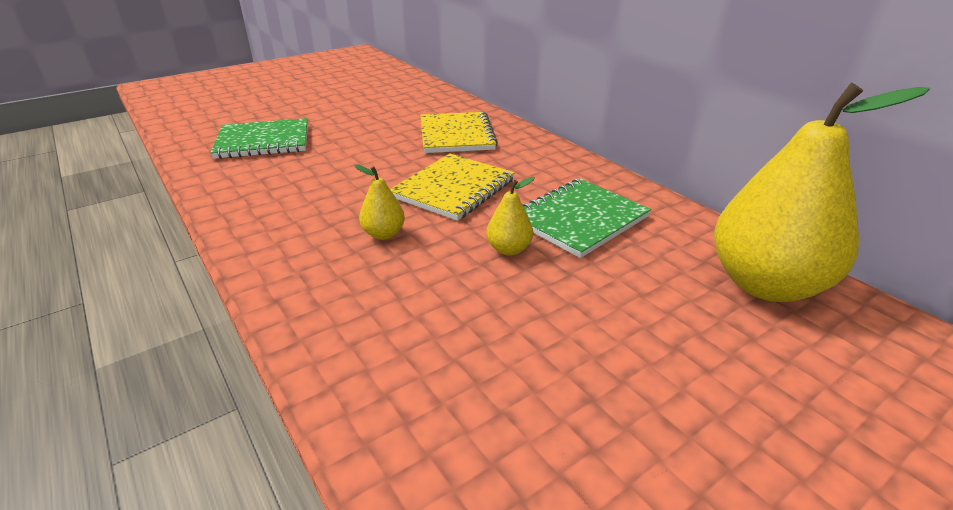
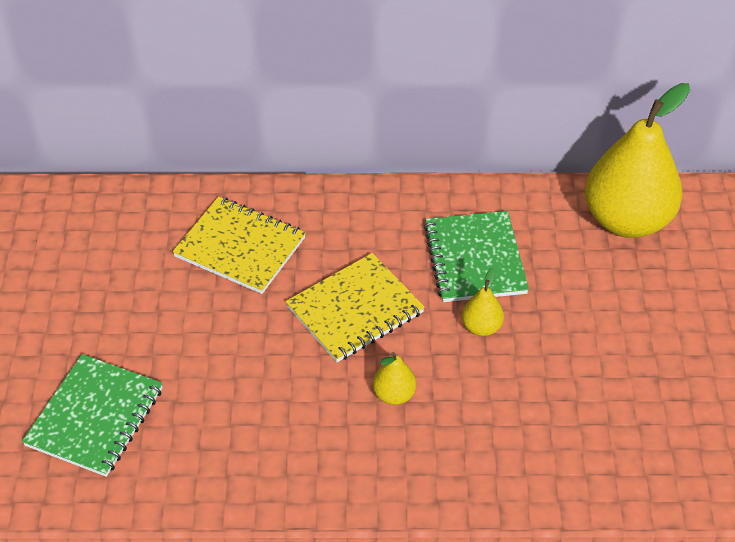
camera: 55 degrees left, 15 degrees up
yellow notebook [390,153,515,221] -> yellow notebook turned 75 degrees clockwise [285,253,425,362]

